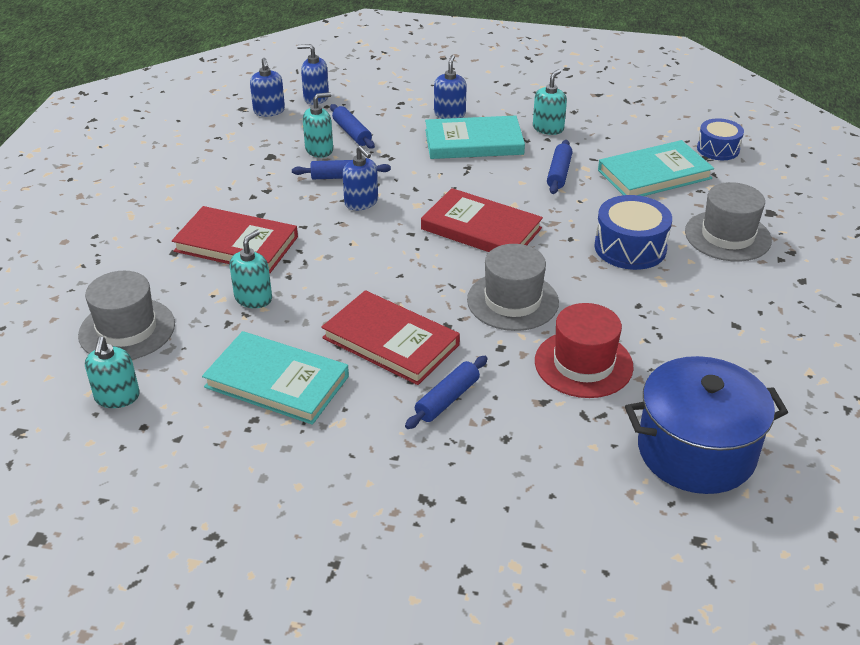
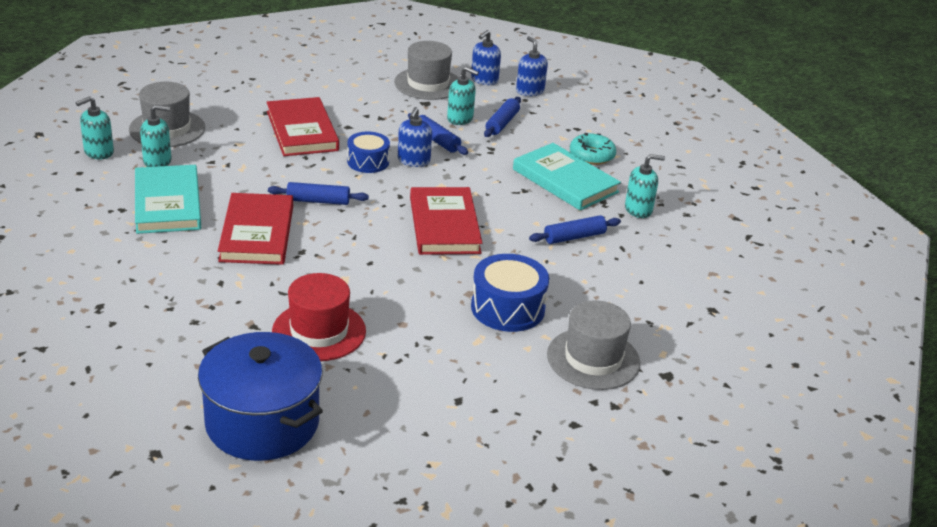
camera: 50 degrees right, 5 degrees down
turquoise soap dispenser [230,230,272,308] -> turquoise soap dispenser moved to [140,105,171,167]
blue rolling pin [405,356,488,429] -> blue rolling pin moved to [268,182,369,205]
blue soap dispenser [434,55,467,119] -> turquoise donut [570,133,616,165]
grey hat [467,244,559,331] -> grey hat moved to [394,41,458,100]
turquoise book [598,140,714,196] -> none
blue drum [697,118,744,160] -> blue drum moved to [347,131,390,173]

